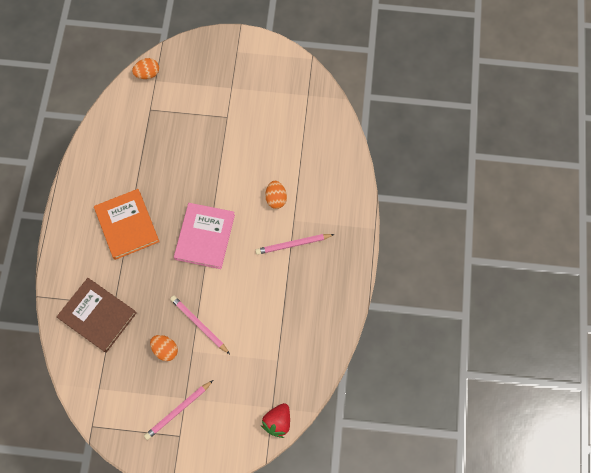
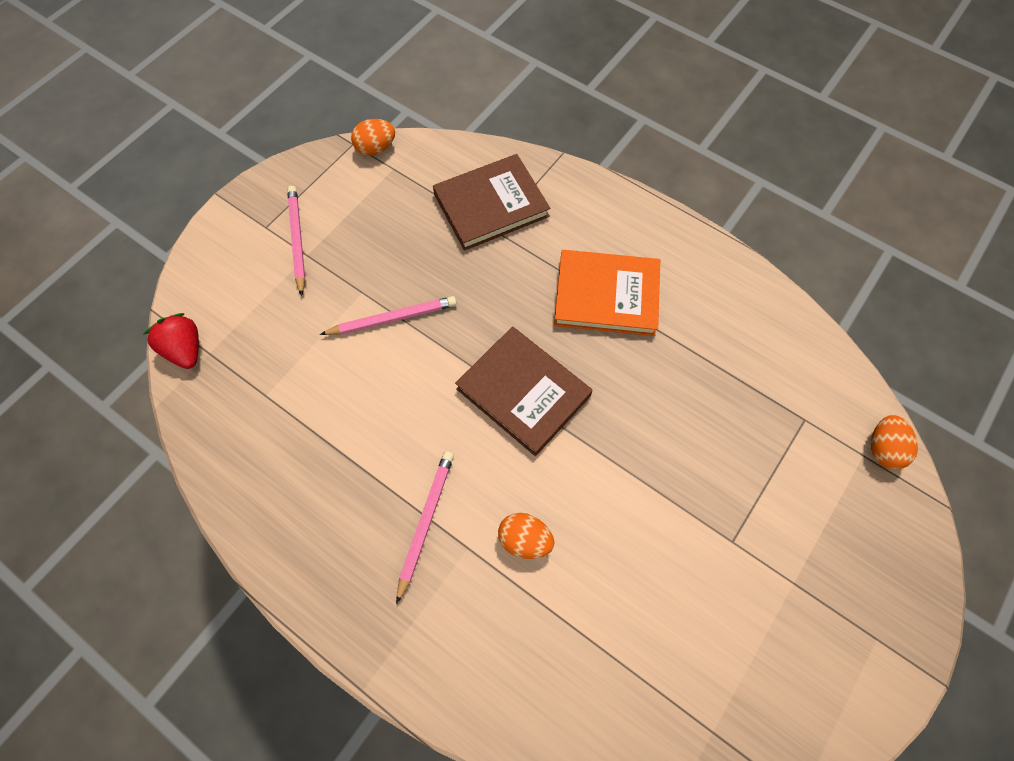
camera: 120 degrees right, 5 degrees down
orange egg [150,335,178,361] -> orange egg moved to [351,119,395,156]
pink book [174,203,235,269] -> brown book [455,327,593,456]

